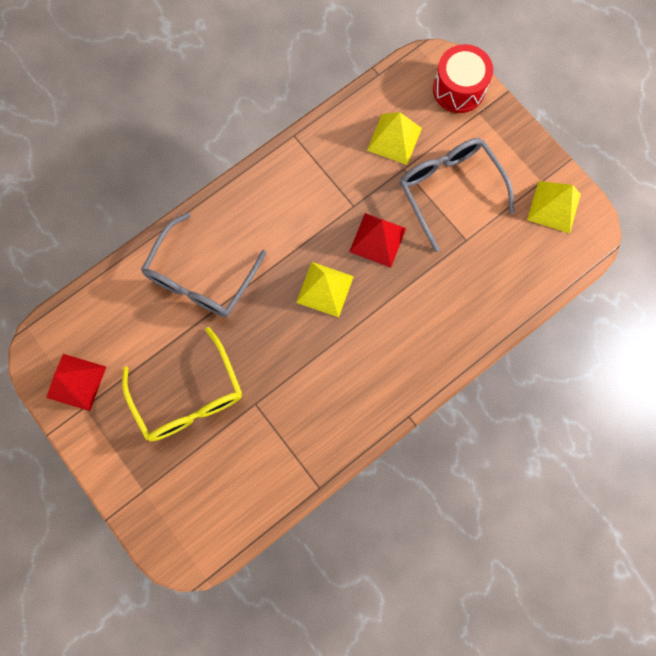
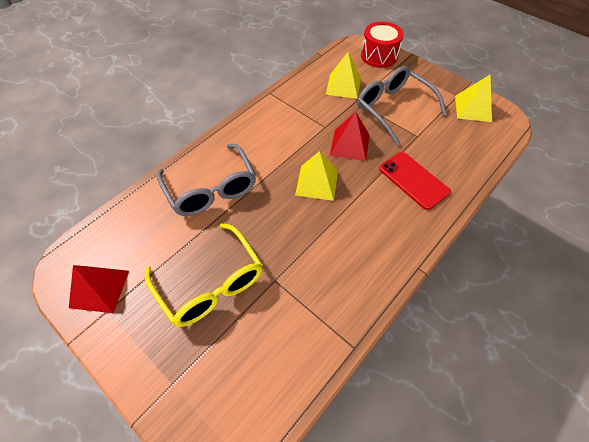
camera: 10 degrees left, 20 degrees down
grey glasses [141,213,266,317] -> grey glasses turned 45 degrees counterclockwise [157,143,256,216]
none -> red phone [379,152,451,210]

